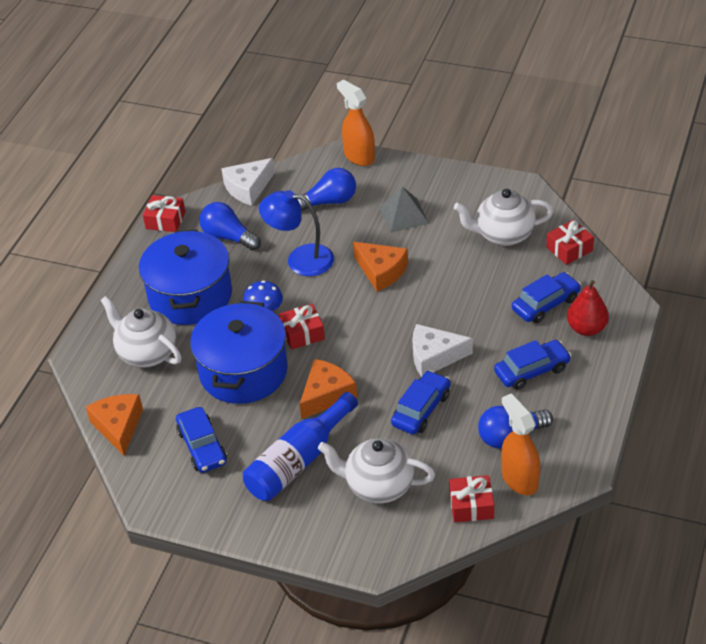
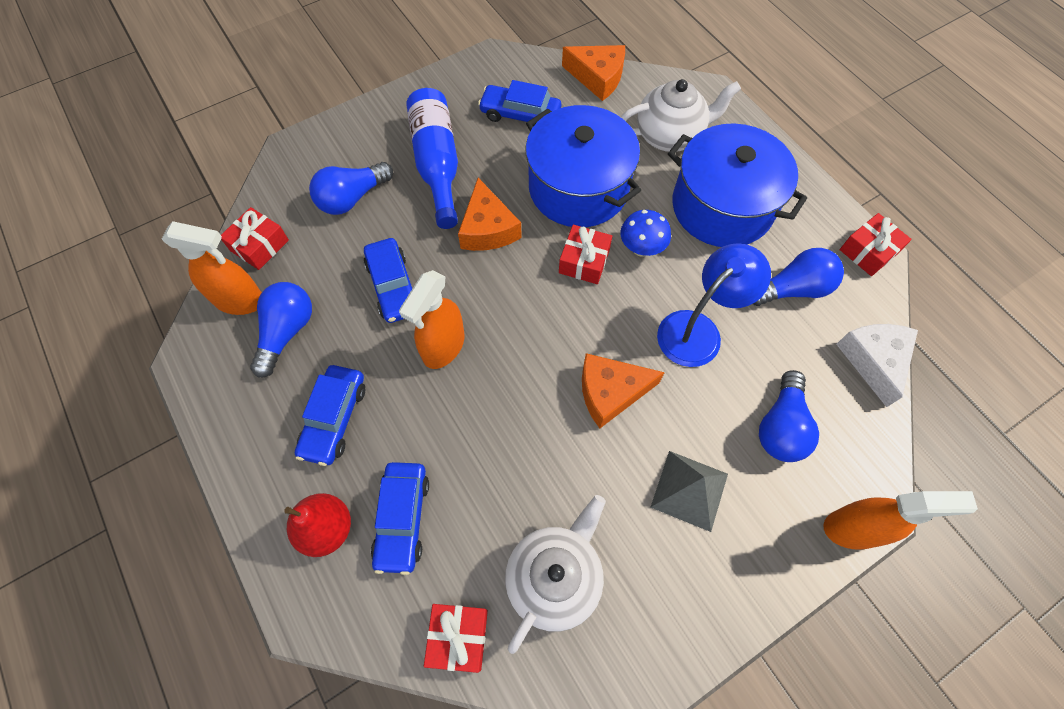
camera: 125 degrees right, 20 degrees up
white teapot [318,438,435,503] -> blue light bulb [309,162,393,215]
white cheese [412,324,473,377] -> orange spray bottle [399,270,465,369]

